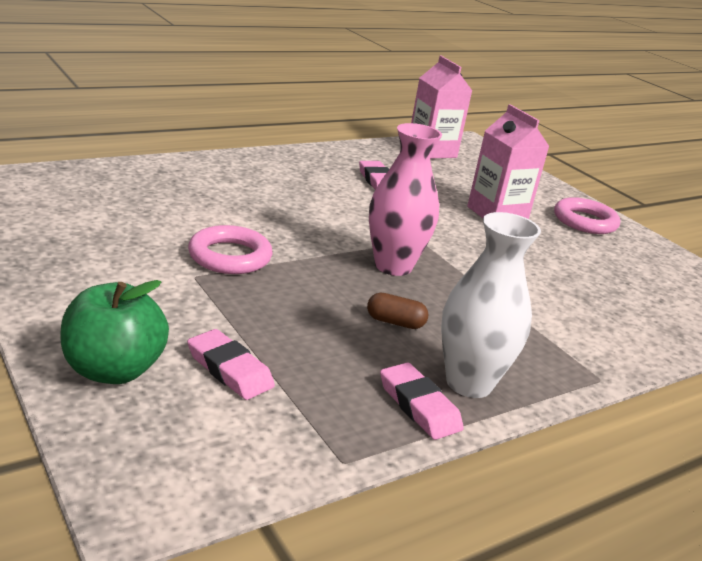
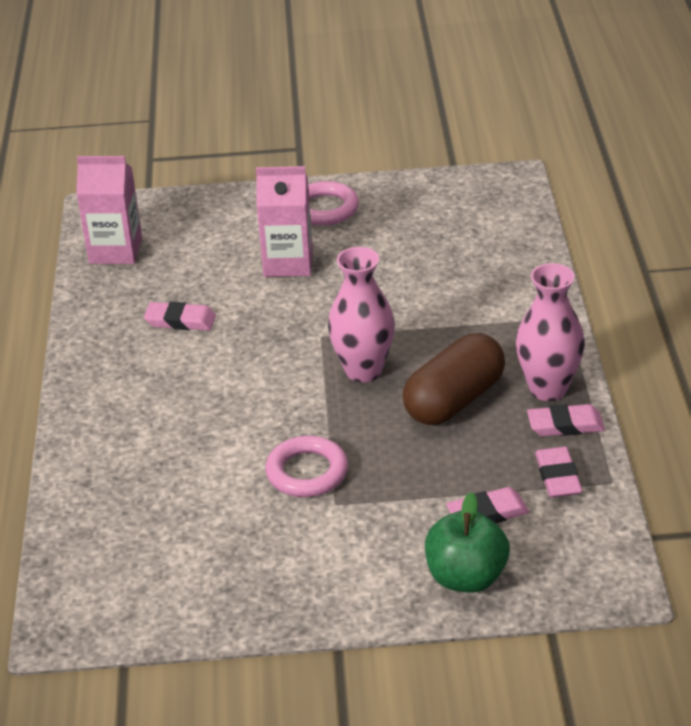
camera: 55 degrees left, 10 degrees up
brown capsule [367,293,428,329] -> brown capsule [403,333,505,425], size x2.33
white vase [441,212,541,398] -> pink vase [516,263,585,401]
none -> pink eraser [535,447,583,498]

